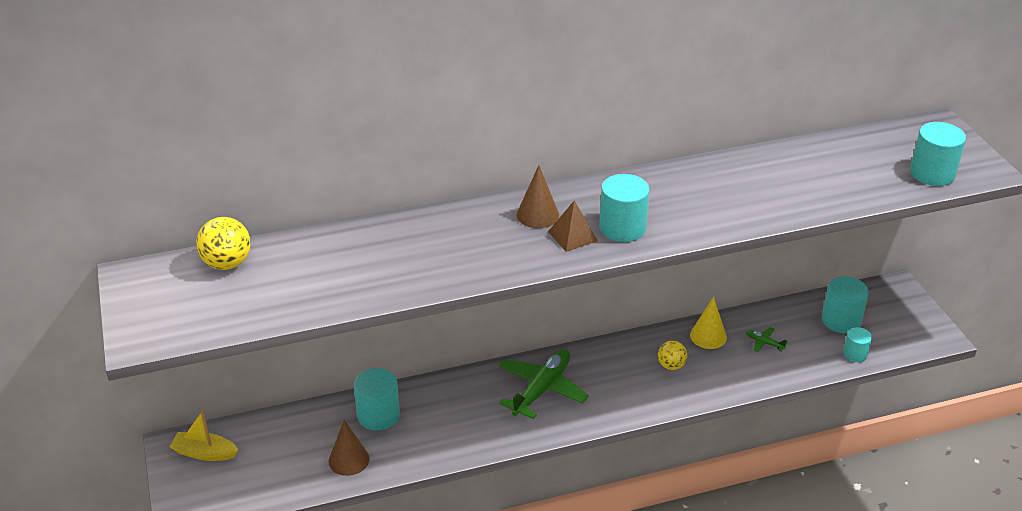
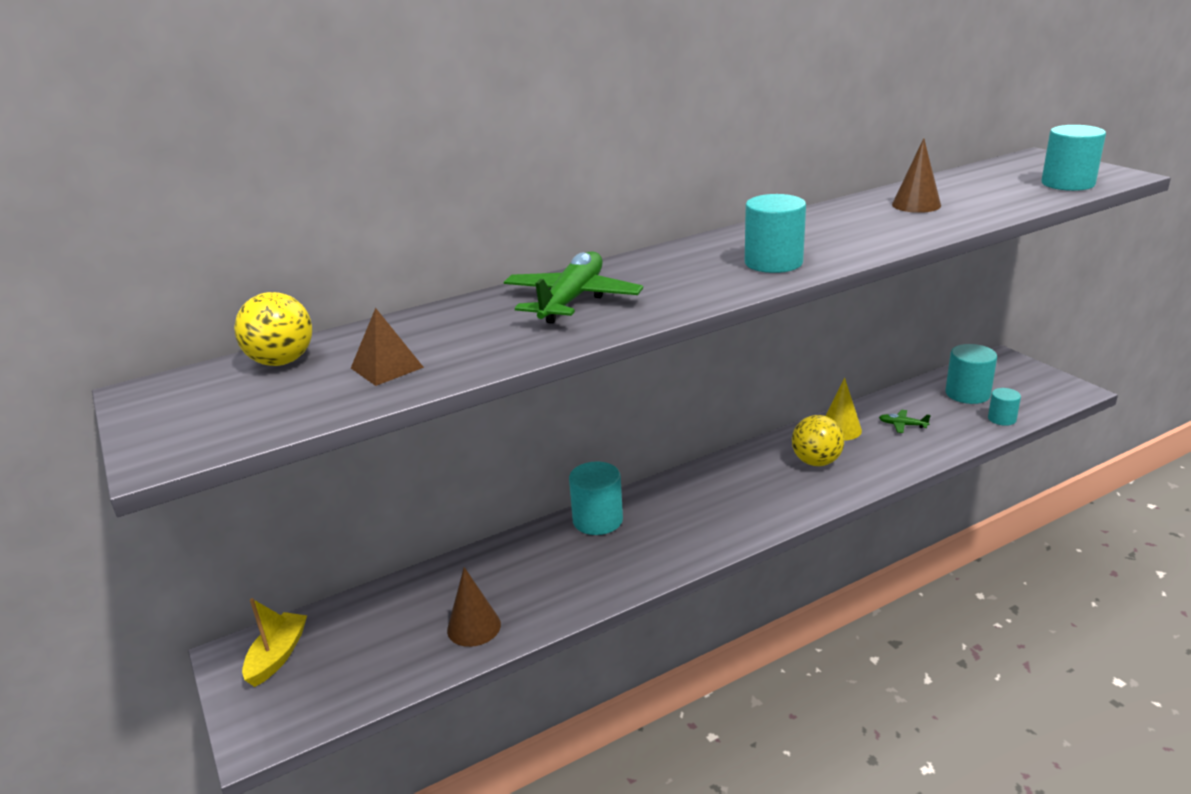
camera: 10 degrees left, 10 degrees down
yellow boat [170,410,238,461] -> yellow boat turned 105 degrees clockwise [242,598,307,687]
turquoise cylinder [354,368,400,431] -> turquoise cylinder moved to [569,461,623,535]
green plane [499,349,589,419] -> green plane moved to [504,251,643,324]
brown cone [517,165,559,228] -> brown cone moved to [892,138,941,213]
brown pyramid [548,200,598,252] -> brown pyramid moved to [351,308,424,386]
yellow ball [658,341,687,370] -> yellow ball [792,415,844,466], size x1.50

